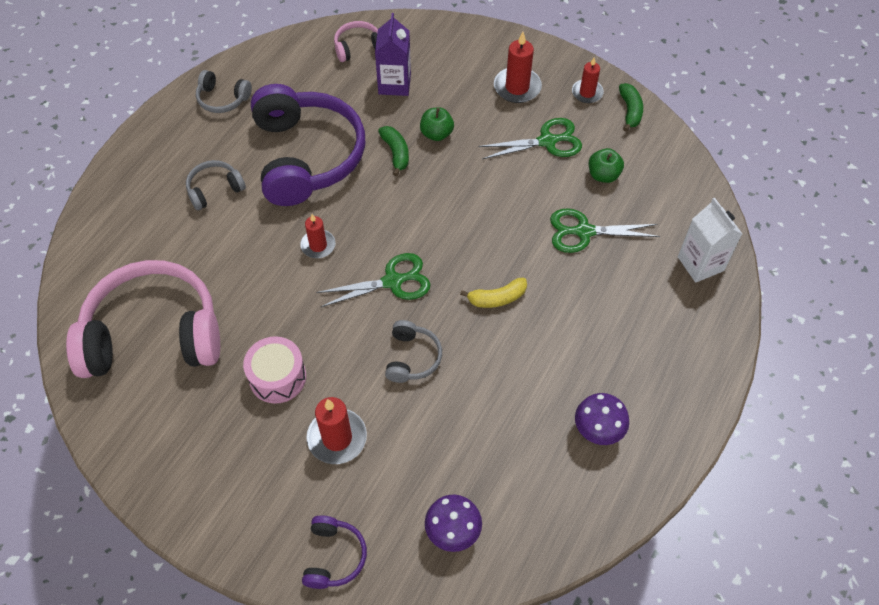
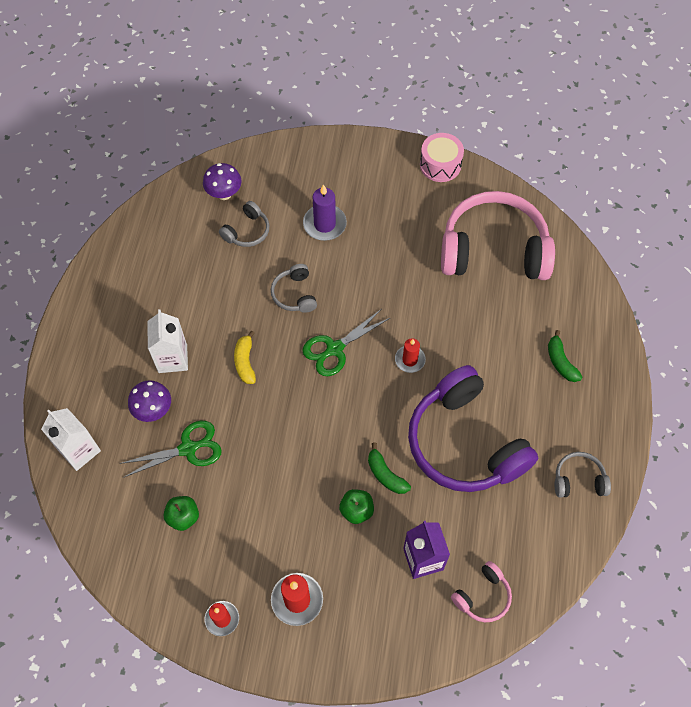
camera: 160 degrees right, 5 degrees up
pink headphones [66,260,220,378] -> pink headphones turned 150 degrees counterclockwise [441,191,555,280]
grey headphones [186,160,246,210] -> grey headphones moved to [219,201,269,247]
pink drum [243,336,306,404] -> pink drum moved to [420,133,464,182]
purple headphones [302,515,367,589] -> none
red candle [306,397,367,464] -> purple candle [303,184,347,241]
yellow banana [460,278,527,308] -> yellow banana turned 60 degrees counterclockwise [234,331,256,384]
green scissors [478,118,582,159] -> none
purple mushroom [575,393,629,445] -> purple mushroom moved to [128,380,171,422]
green banana [619,83,643,132] -> green banana moved to [548,330,582,382]
none -> white carton [147,309,188,373]

